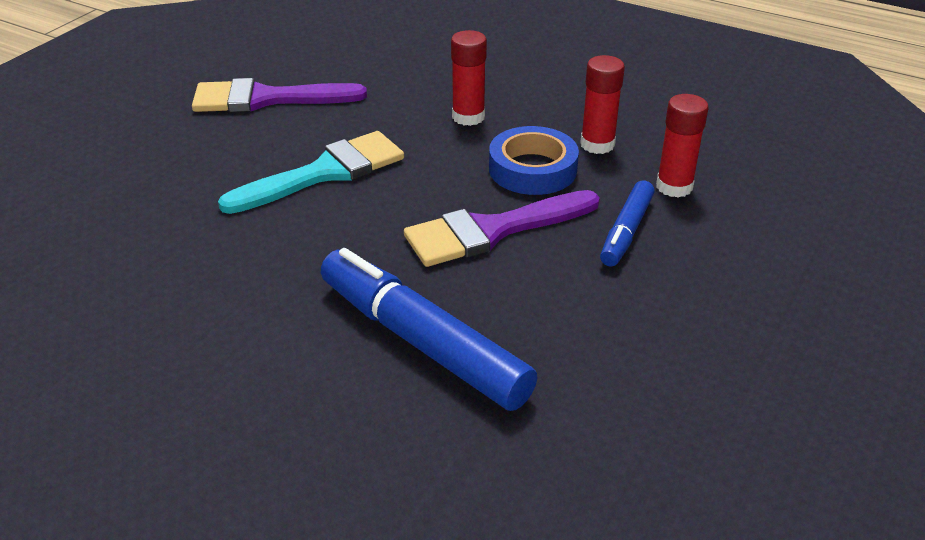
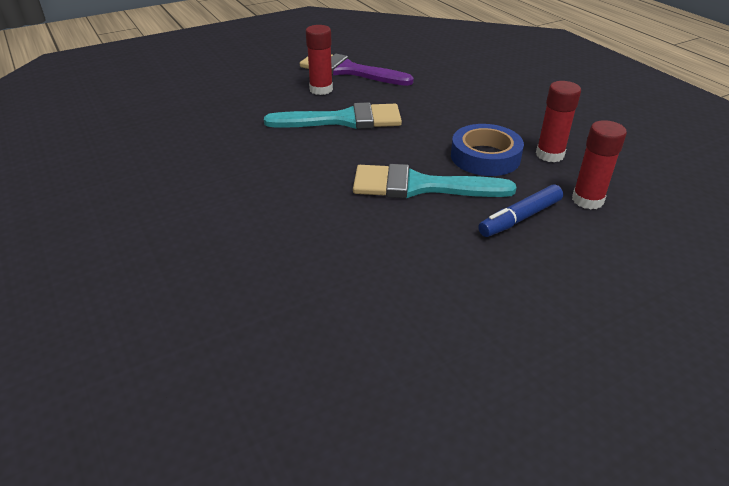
camera: 30 degrees right, 0 degrees up
blue marker [321,248,537,411] -> none
purple brush [404,190,600,267] -> turquoise brush [353,164,516,198]
red glue stick [451,30,487,126] -> red glue stick moved to [306,25,333,95]

